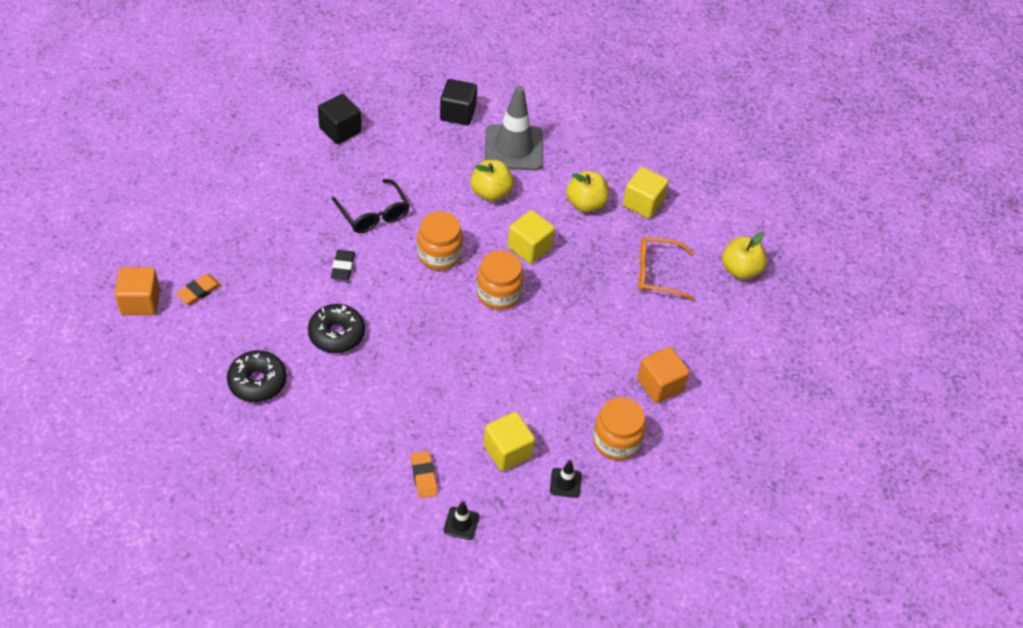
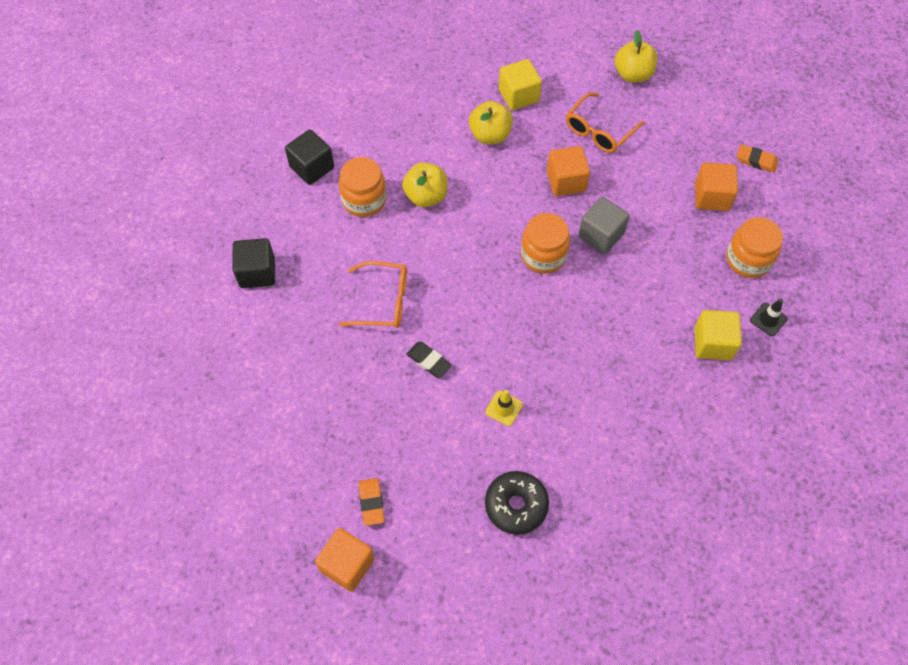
camera: 50 degrees left, 10 degrees up
black donut [308,304,365,353] -> yellow traffic cone [485,390,523,426]
black glasses [332,179,410,233] -> orange glasses [339,261,407,328]
orange eraser [411,451,438,498] -> orange eraser moved to [737,144,778,173]
orange jar [417,211,463,270] -> orange jar moved to [339,157,386,217]
black traffic cone [443,501,479,540] -> none
grey traffic cone [485,86,543,171] -> none
yellow cube [508,210,555,264] -> none
none -> orange cube [547,146,590,196]
none -> grey cube [578,197,630,254]

